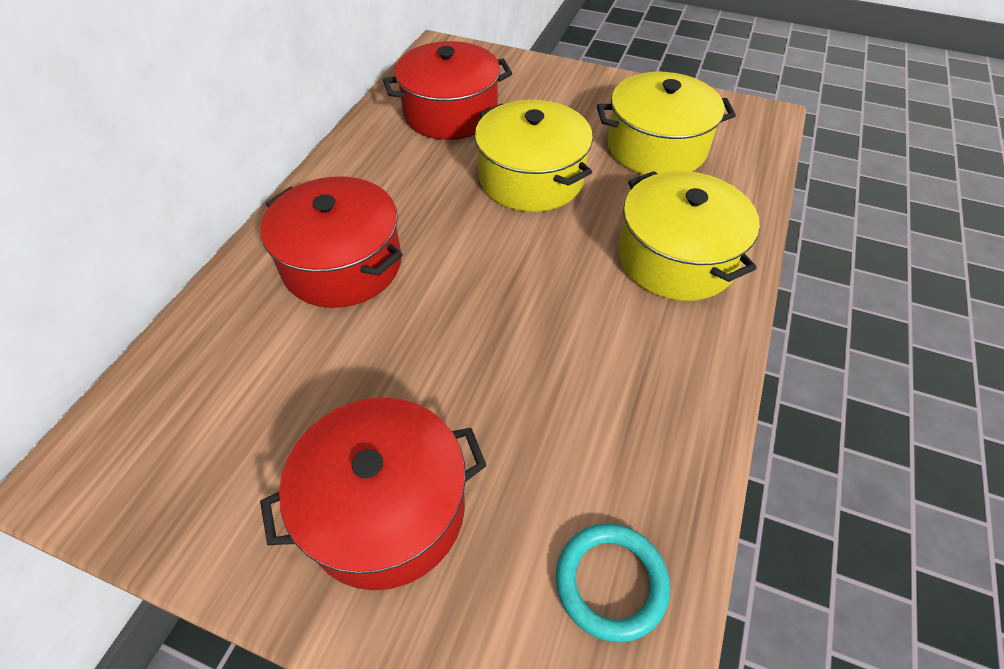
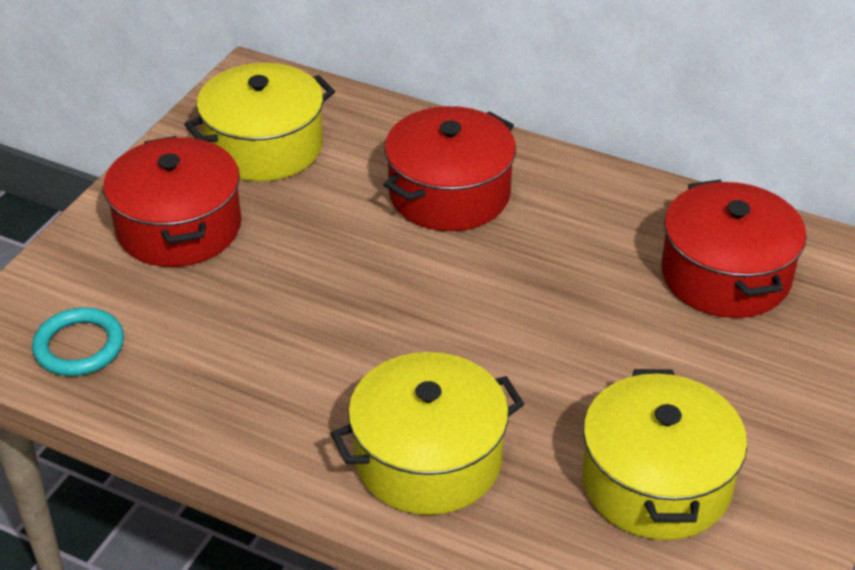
camera: 95 degrees right, 10 degrees down
yellow pot [475,100,593,212] -> yellow pot moved to [184,63,335,182]

